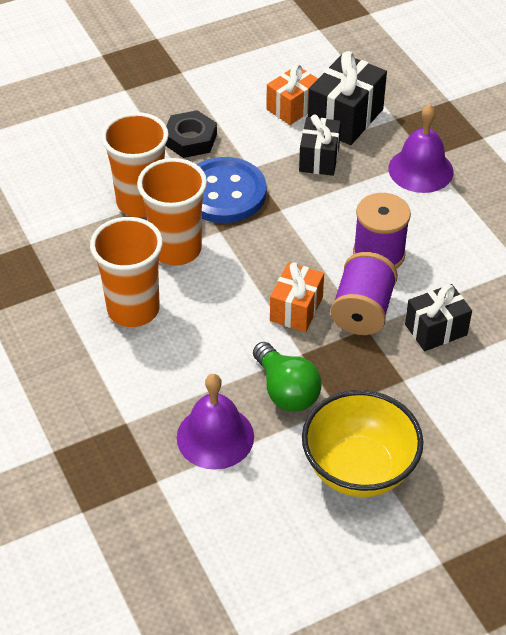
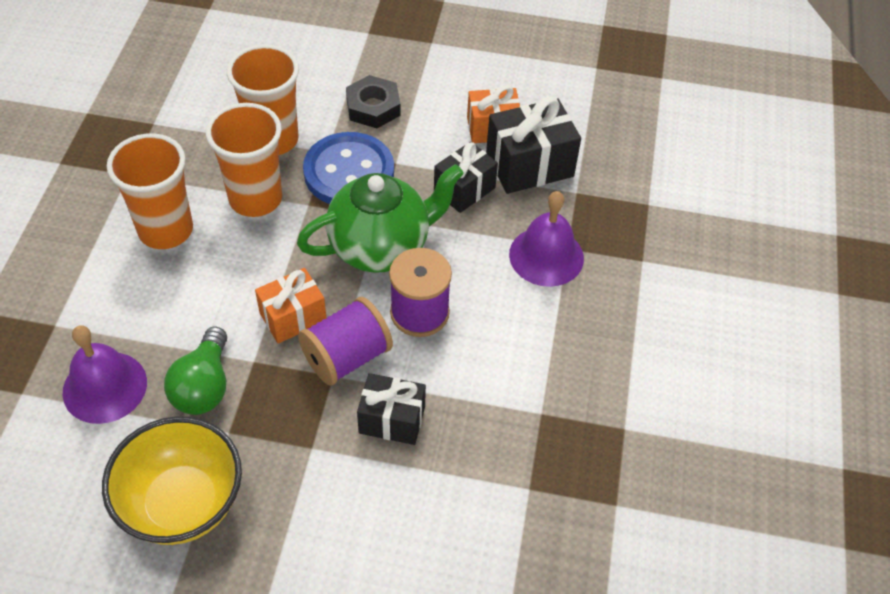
camera: 35 degrees right, 5 degrees up
none -> green teapot [297,164,464,273]

